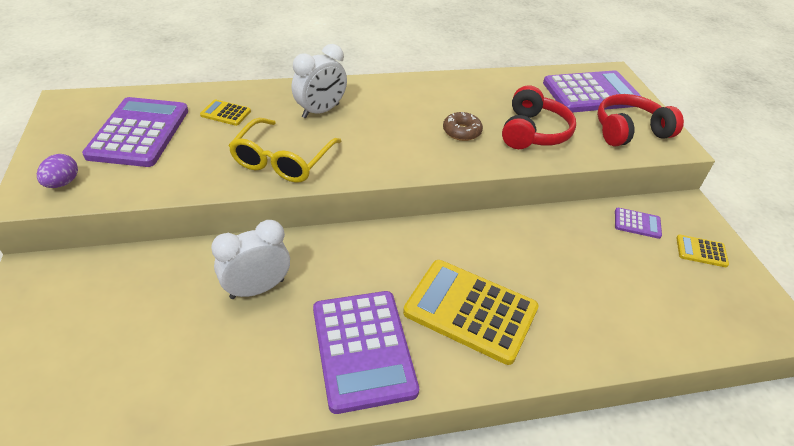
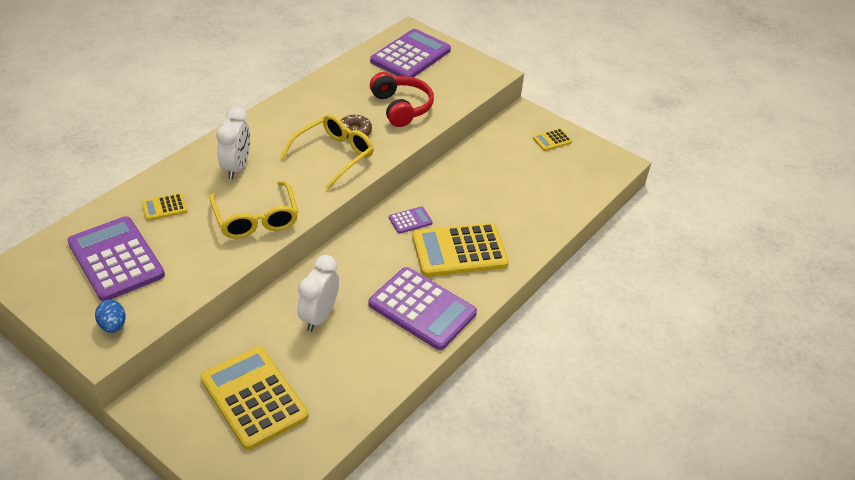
camera: 40 degrees left, 0 degrees up
purple egg [37,154,78,188] -> blue egg [95,300,126,333]
red headphones [597,94,684,146] -> none
purple calculator [615,208,662,239] -> purple calculator moved to [389,206,433,234]
none -> yellow calculator [200,346,308,450]
none -> yellow glasses [280,114,374,190]

